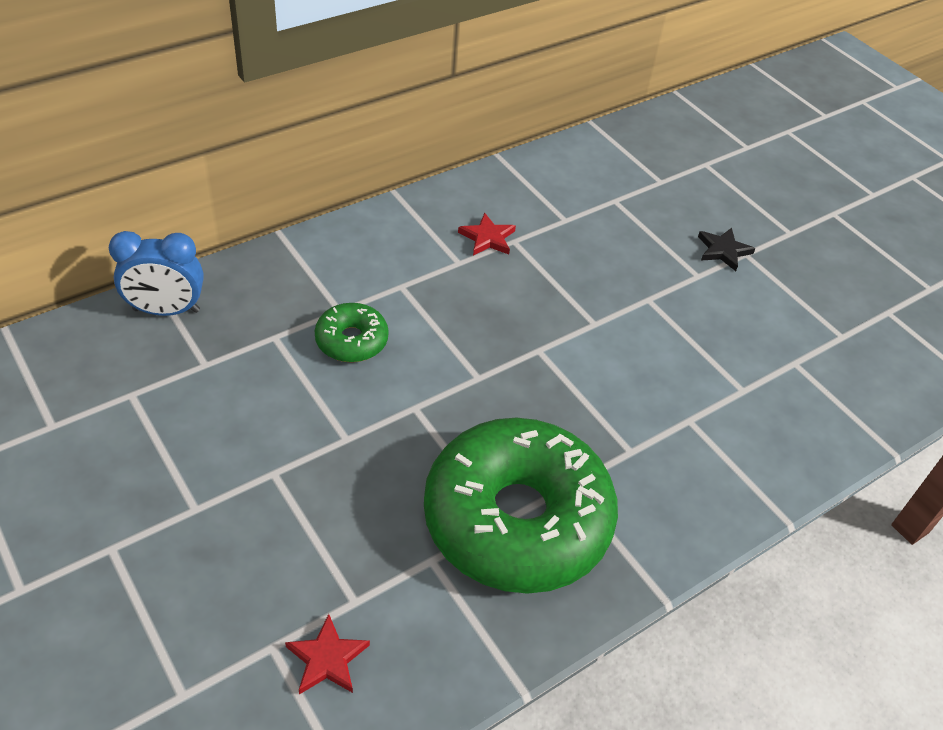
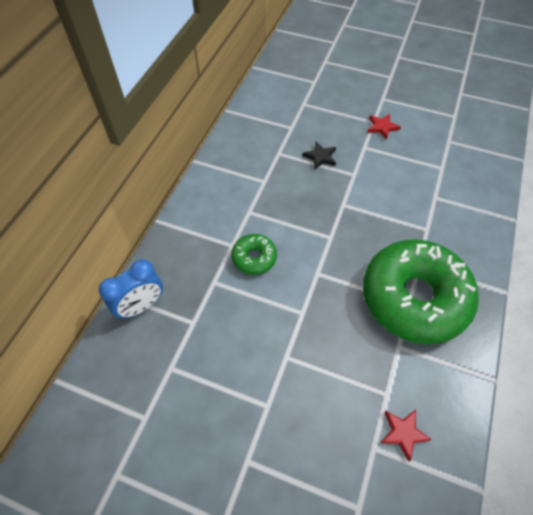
camera: 30 degrees left, 10 degrees up
red star [458,213,516,255] -> red star moved to [367,114,401,140]
black star [698,228,755,271] -> black star moved to [302,141,336,169]

